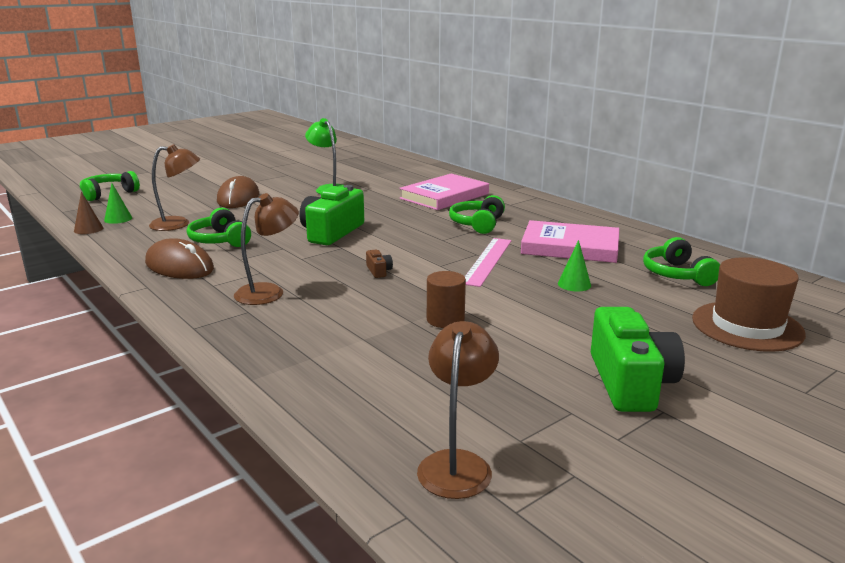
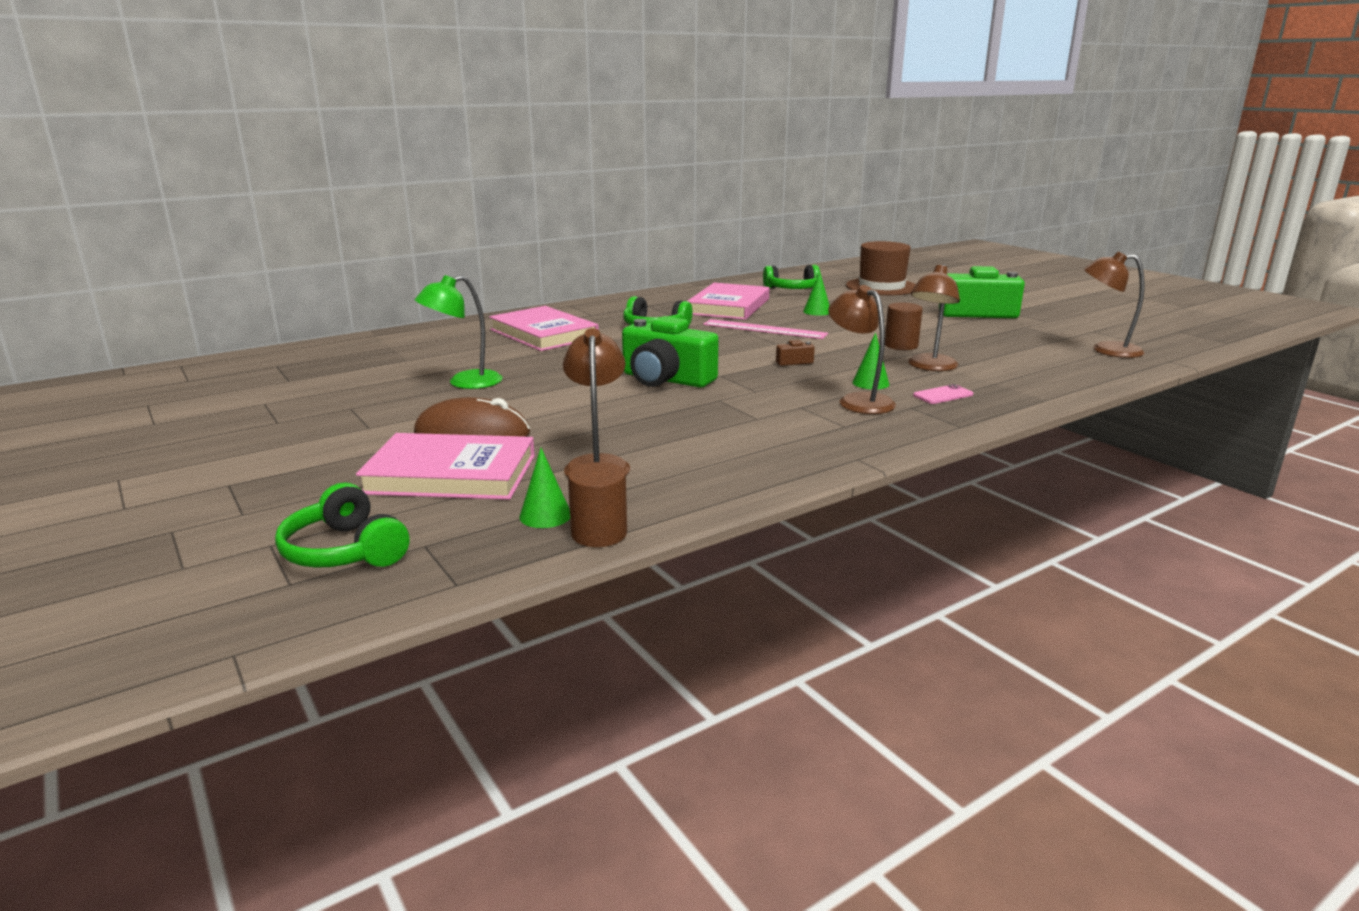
camera: 85 degrees left, 0 degrees up
brown cone [74,192,103,234] -> brown cylinder [568,462,627,547]
brown mouse [145,238,214,279] -> none
green headphones [187,208,251,247] -> none
none -> pink book [356,433,535,500]
none -> green cone [852,332,889,389]
none -> brown lamp [908,264,960,371]
none -> pink phone [913,384,973,404]

